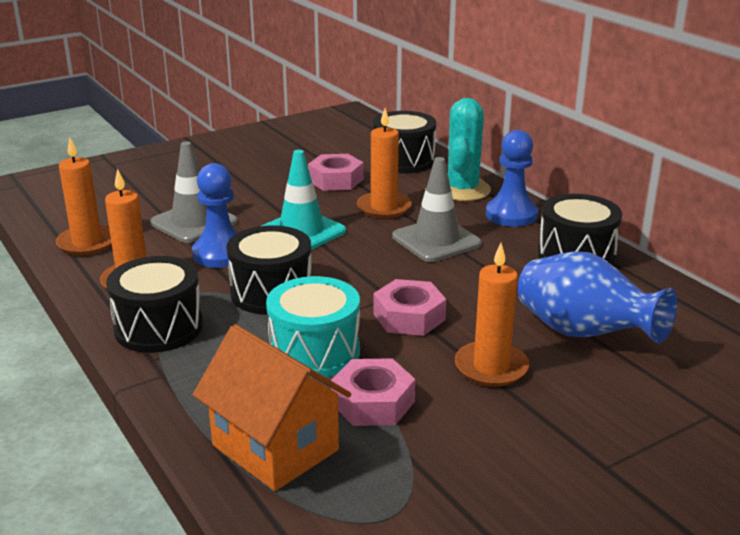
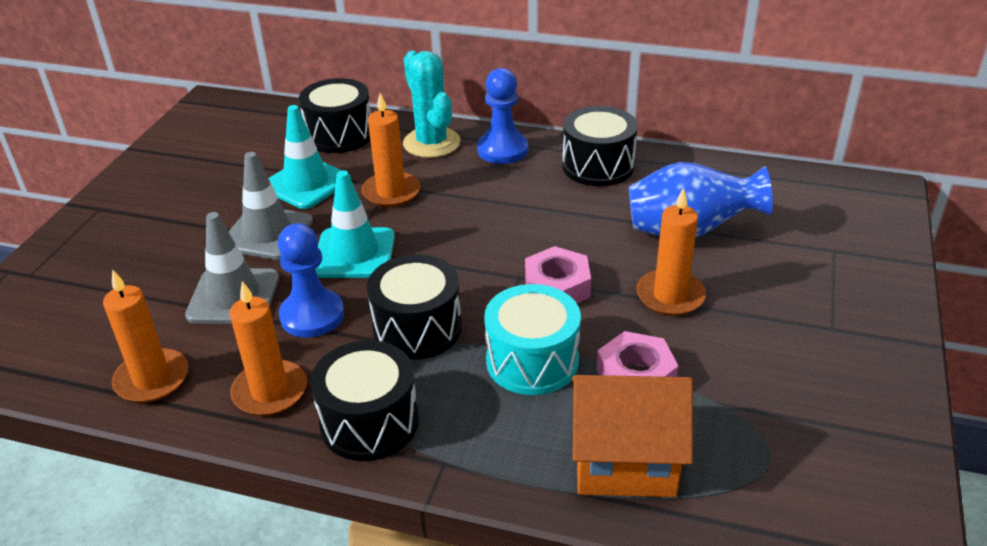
camera: 40 degrees left, 10 degrees up
pink nut [308,154,363,191] -> turquoise traffic cone [268,105,351,209]
grey traffic cone [392,157,482,262] -> grey traffic cone moved to [228,152,313,260]

